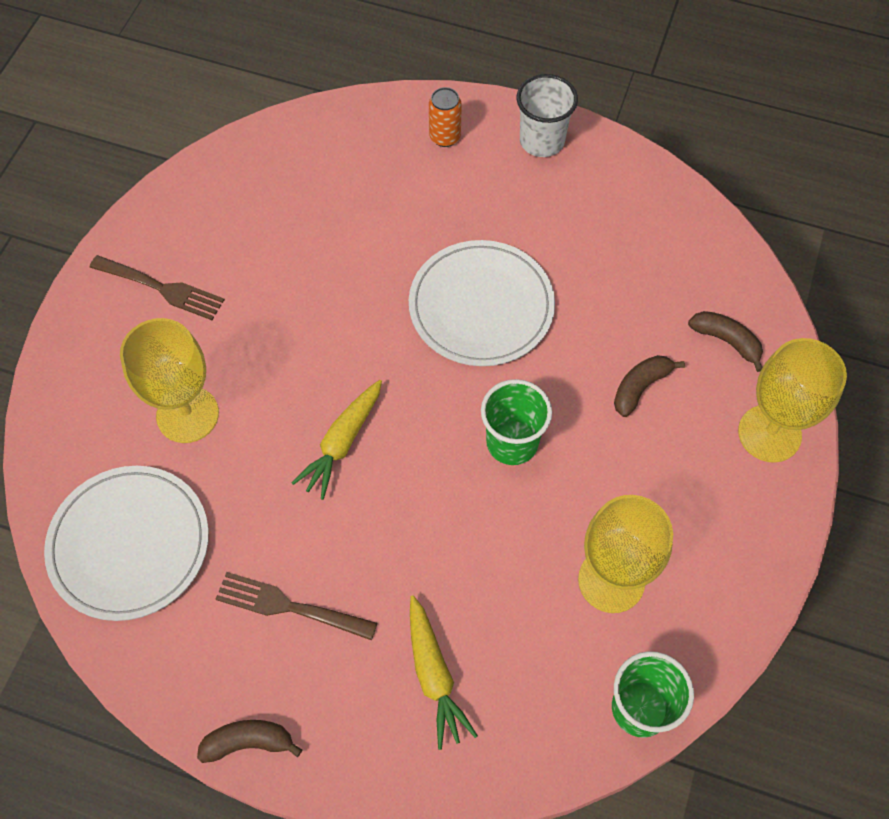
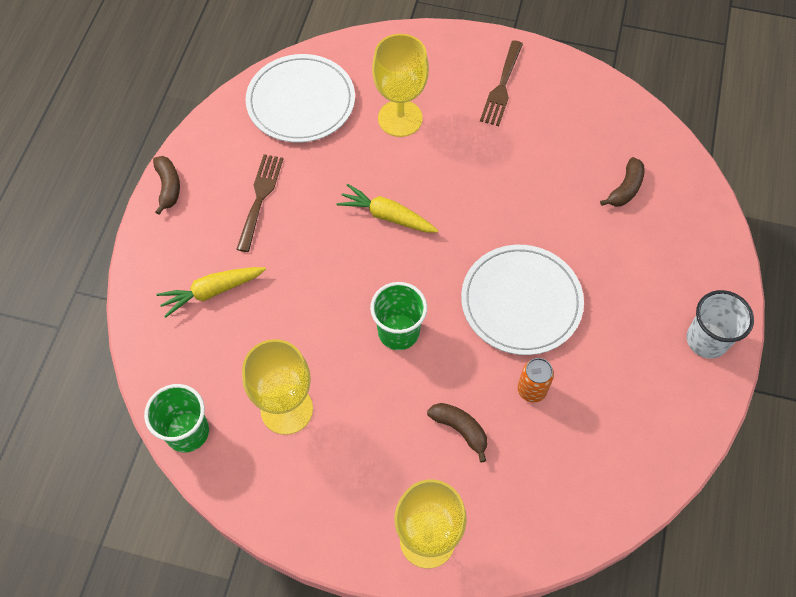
camera: 85 degrees right, 0 degrees up
orange can [429,87,462,147] -> orange can moved to [517,358,554,403]
brown banana [688,311,763,372] -> brown banana moved to [600,157,645,207]

